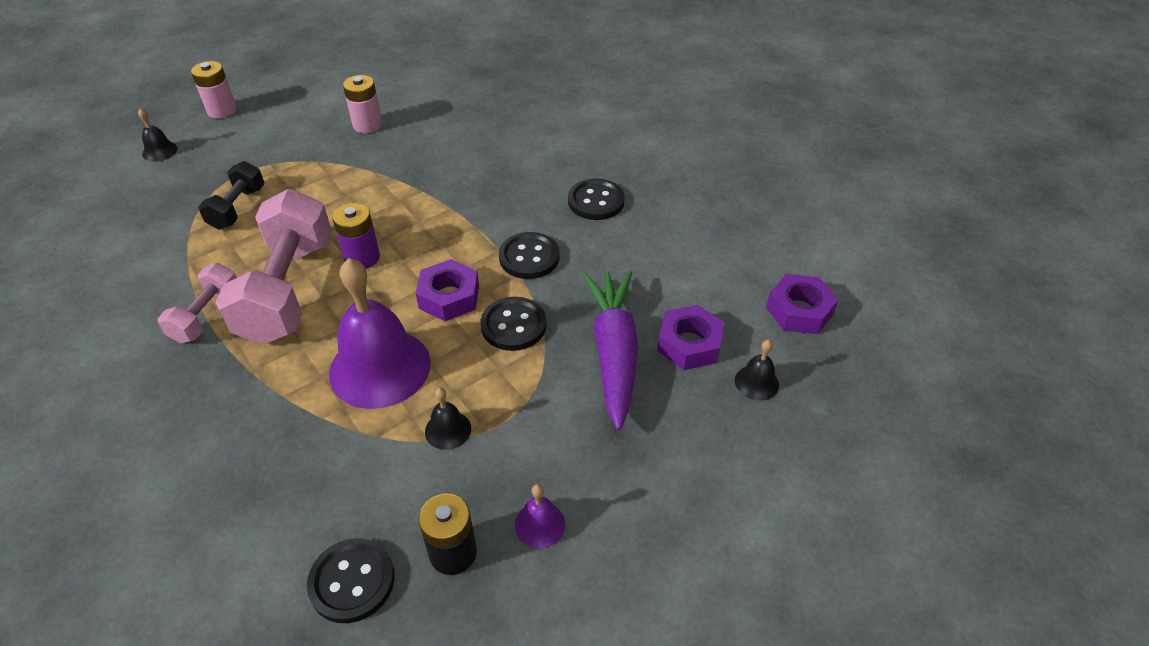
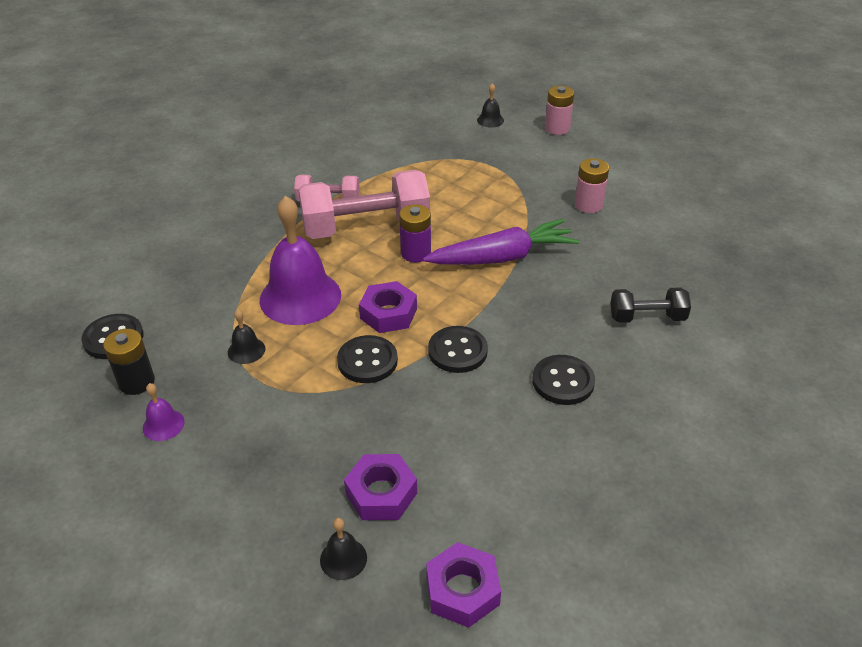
camera: 75 degrees right, 5 degrees down
black dumbbell [198,161,265,230] -> black dumbbell moved to [610,287,691,323]
purple carrot [583,271,638,430] -> purple carrot moved to [423,219,580,265]

